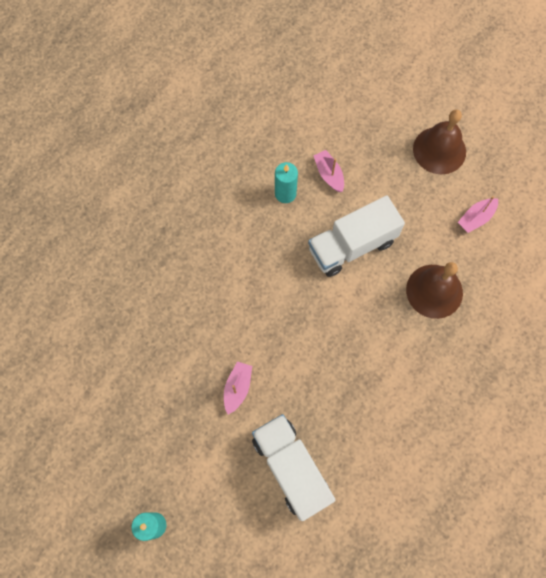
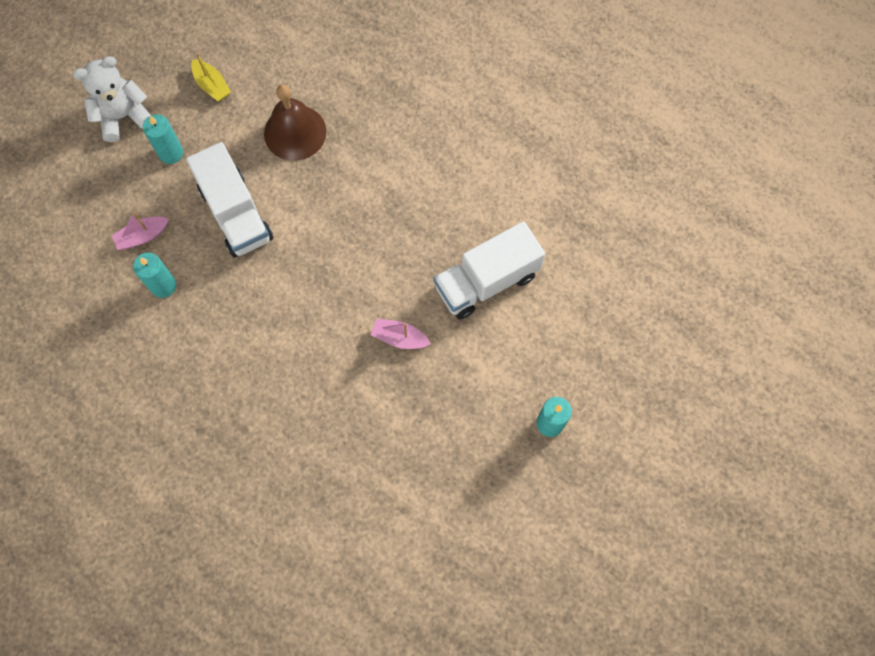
camera: 90 degrees left, 0 degrees up
brown bell [413,110,466,174] -> white teddy bear [73,56,151,142]
pink boat [458,196,498,233] -> yellow boat [191,53,231,102]
none -> turquoise candle [143,114,183,164]

